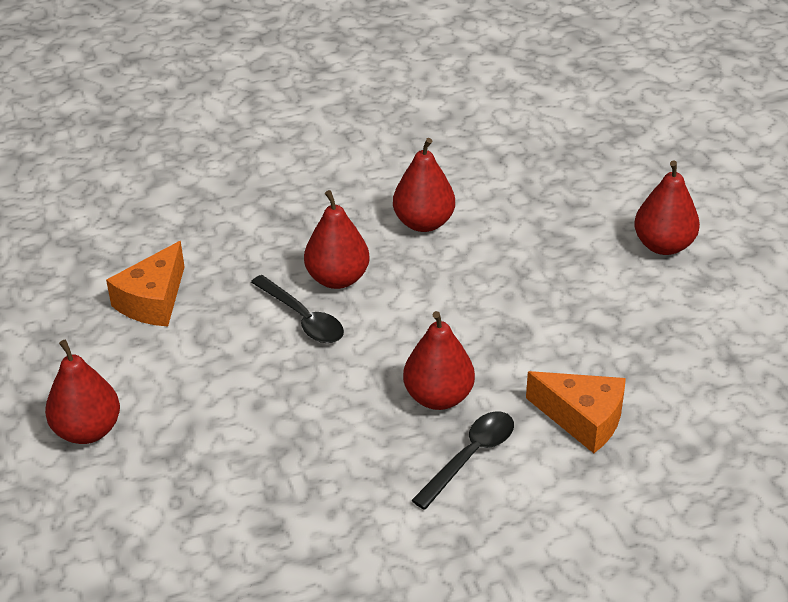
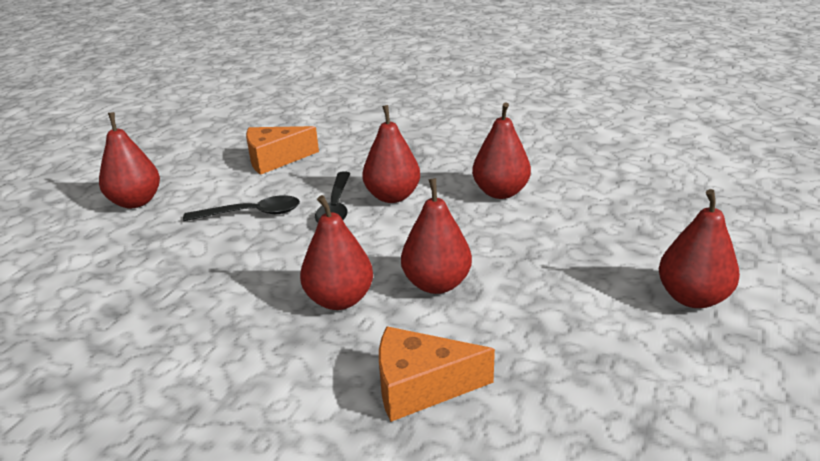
camera: 45 degrees right, 10 degrees down
black spoon [411,411,514,510] -> black spoon moved to [183,195,300,221]
orange cheese [526,371,626,453] -> orange cheese turned 105 degrees clockwise [379,326,495,422]
none -> red pear [401,178,472,294]

